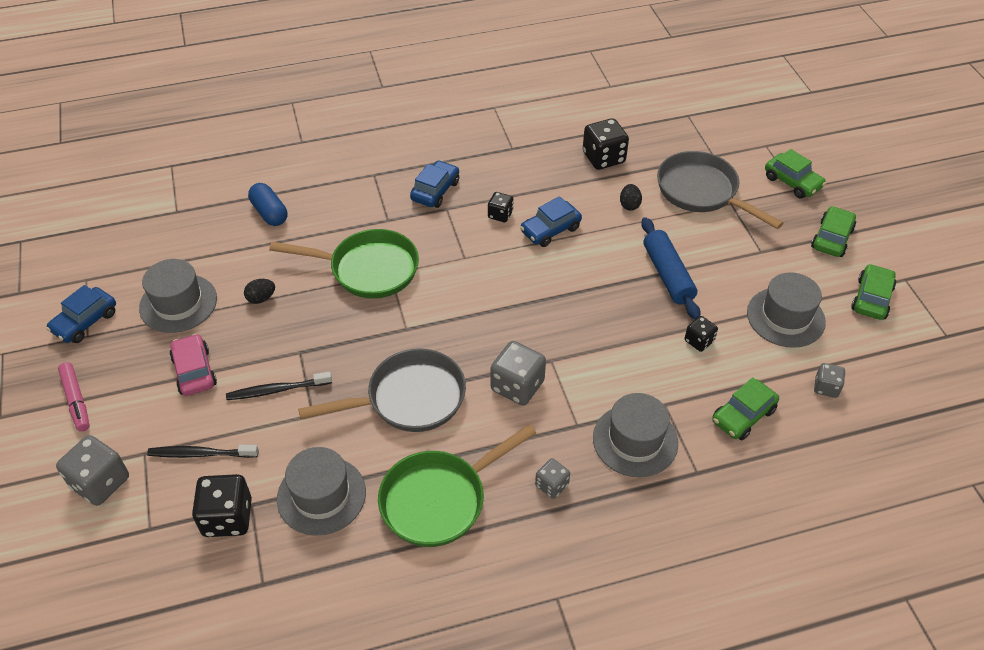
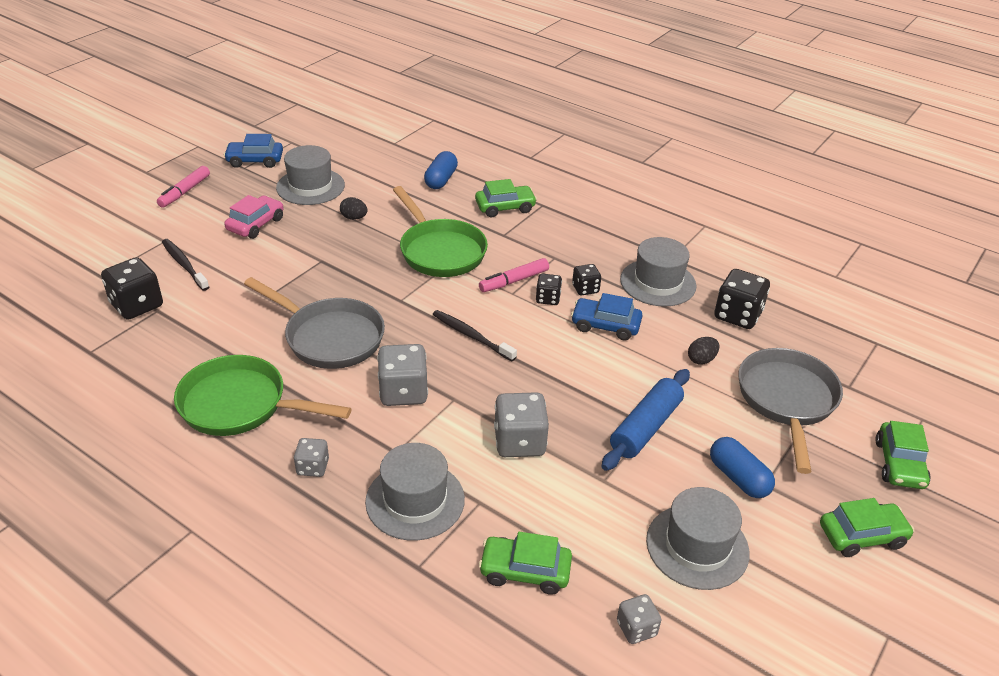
camera: 50 degrees right, 10 degrees down
grey dice [56,435,129,506] -> grey dice moved to [494,392,549,457]
black toothbrush [226,372,332,400] -> black toothbrush moved to [432,310,517,361]
grey hat [277,447,366,536] -> grey hat moved to [620,237,697,307]
blue car [410,160,459,208] -> none
black dice [685,316,718,352] -> black dice moved to [536,274,562,305]
green car [851,264,896,320] -> green car moved to [475,179,537,217]
none -> pink marker [479,258,549,292]
none -> blue capsule [710,437,775,498]

